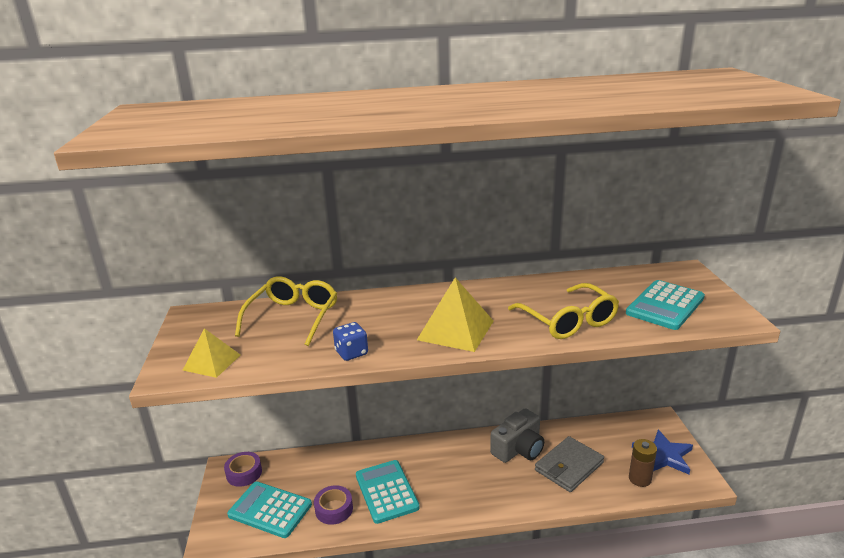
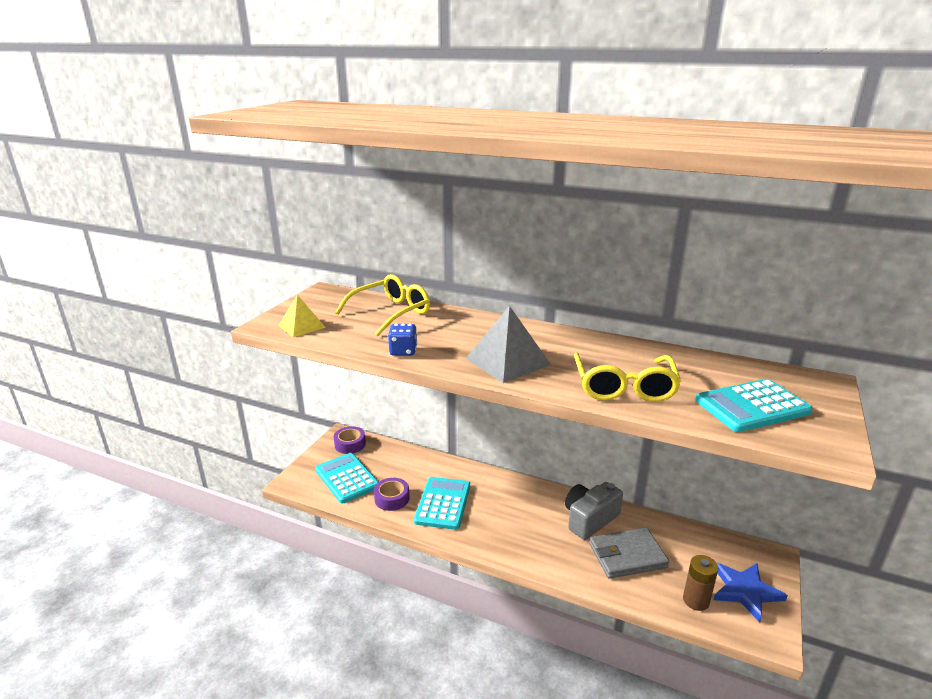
camera: 30 degrees right, 0 degrees up
yellow pyramid [417,278,494,352] -> grey pyramid [465,306,551,383]
grey camera [490,408,544,463] -> grey camera turned 150 degrees clockwise [565,482,623,540]

